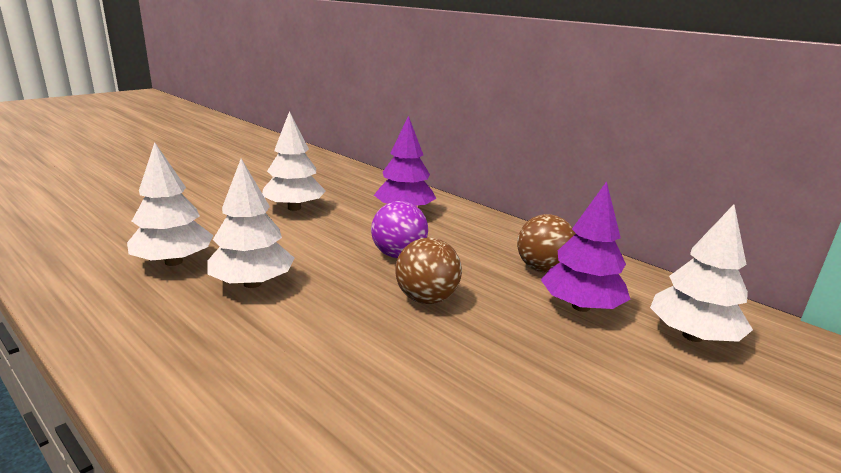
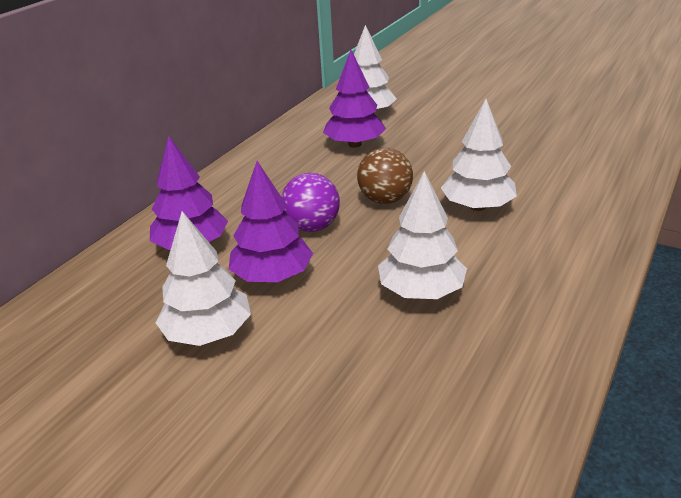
camera: 100 degrees left, 10 degrees up
white tree [127,142,213,266] -> white tree moved to [441,99,517,211]
brown ball [517,214,575,273] -> none
none -> purple tree [229,161,313,282]

